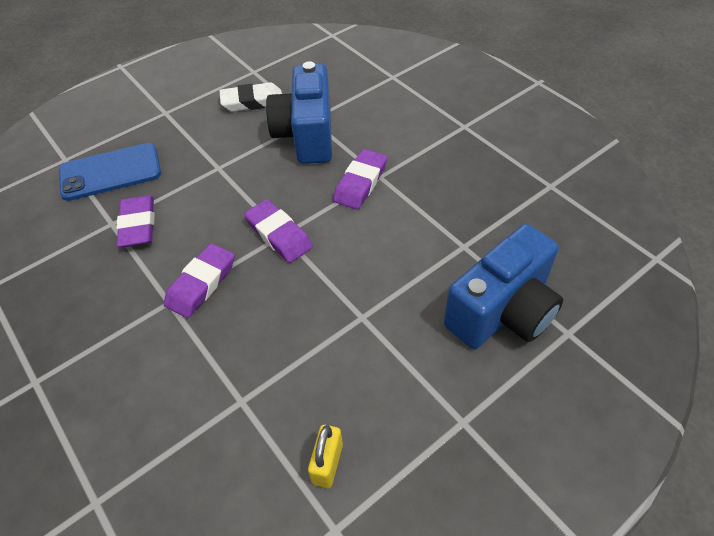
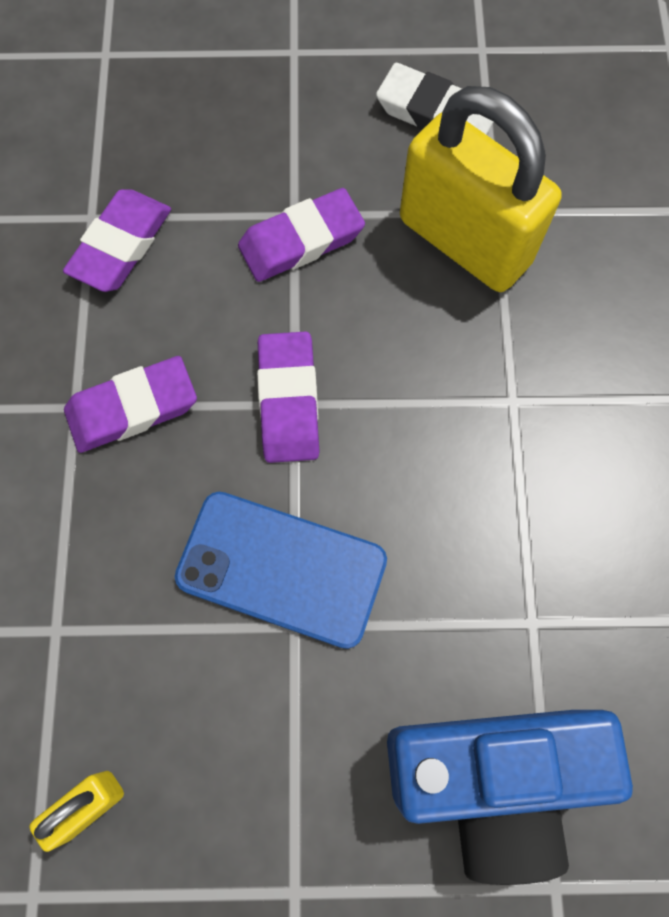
camera: 35 degrees right, 20 degrees up
blue phone [59,143,161,201] -> blue phone moved to [175,492,387,649]
blue camera [266,61,332,164] -> yellow padlock [400,86,562,292]
purple eraser [333,149,387,210] -> purple eraser moved to [238,188,365,282]

